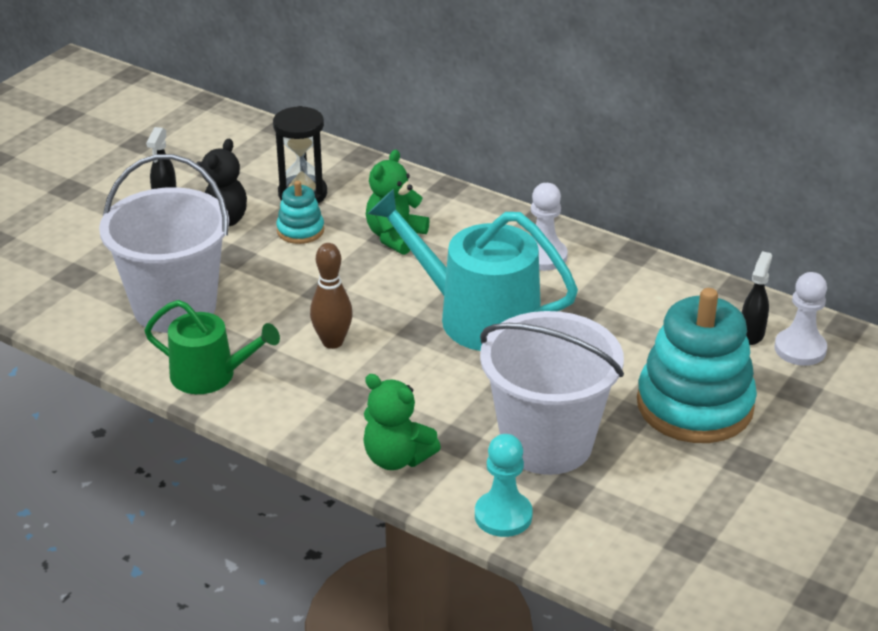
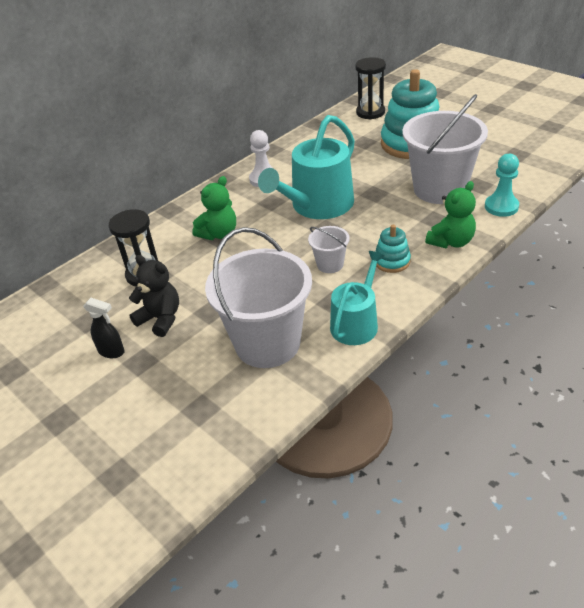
camera: 75 degrees left, 5 degrees up
green watering can [144,300,280,394] -> turquoise watering can [330,251,385,345]
turquoise stacking toy [276,181,324,244] -> turquoise stacking toy moved to [375,225,411,273]
brown bowling pin [310,243,353,349] -> white bucket [308,226,350,273]
green teddy bear [366,150,429,255] -> green teddy bear turned 90 degrees counterclockwise [192,176,236,240]
black spray bottle [741,251,772,345] -> none
white pawn [774,272,827,366] -> black hourglass [355,57,386,120]

